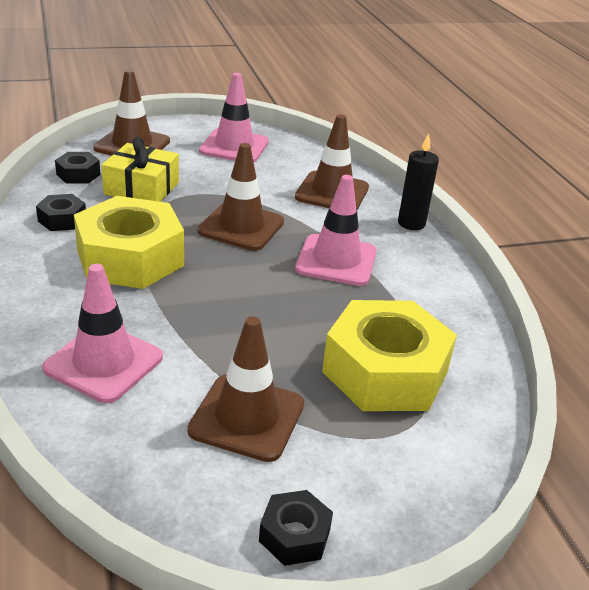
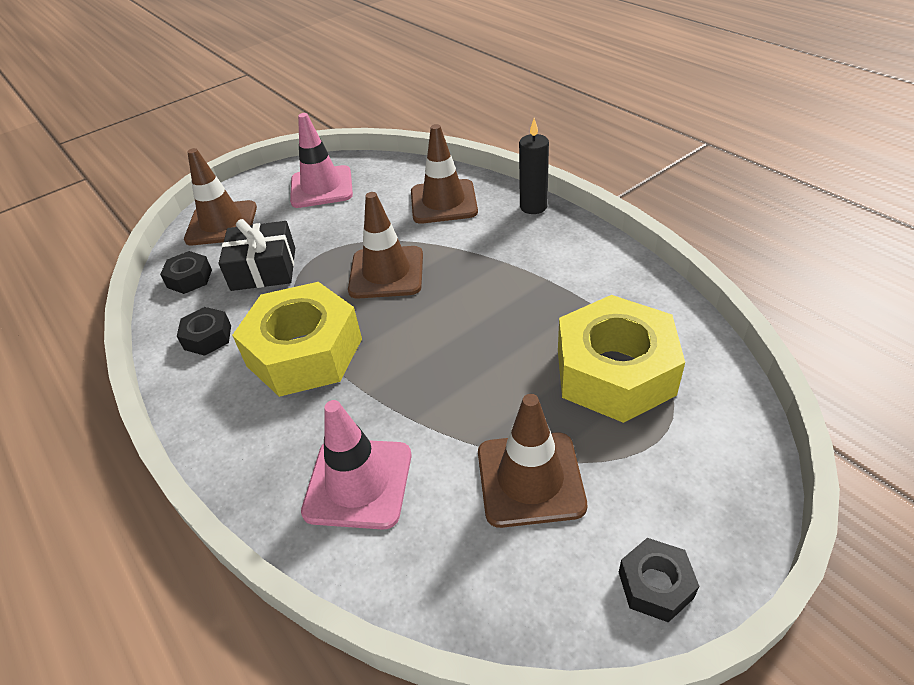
camera: 15 degrees left, 10 degrees up
yellow gift [102,137,179,202] -> black gift [219,219,295,291]
pink traffic cone [295,175,377,286] -> none

